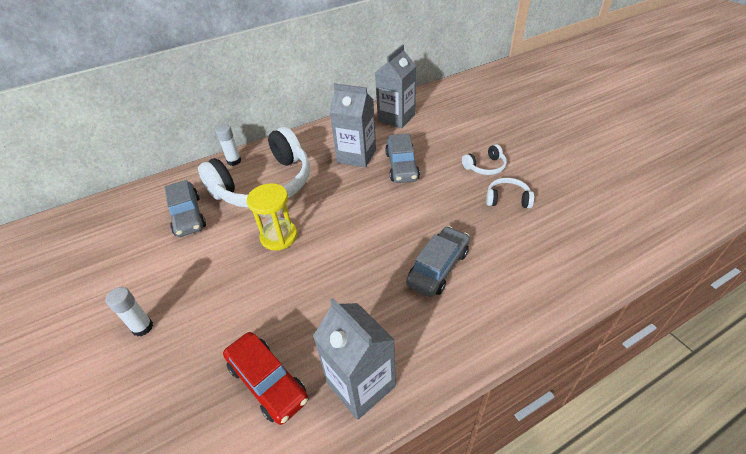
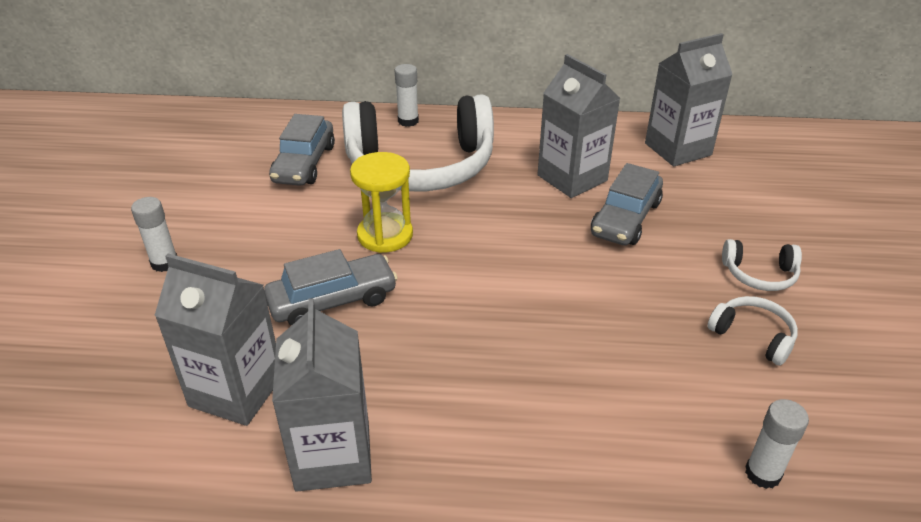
camera: 30 degrees right, 5 degrees down
red car [223,332,308,425] -> grey carton [154,254,276,426]
grey car [406,226,470,297] -> grey car moved to [264,249,398,326]
none -> white glue stick [745,399,809,489]

